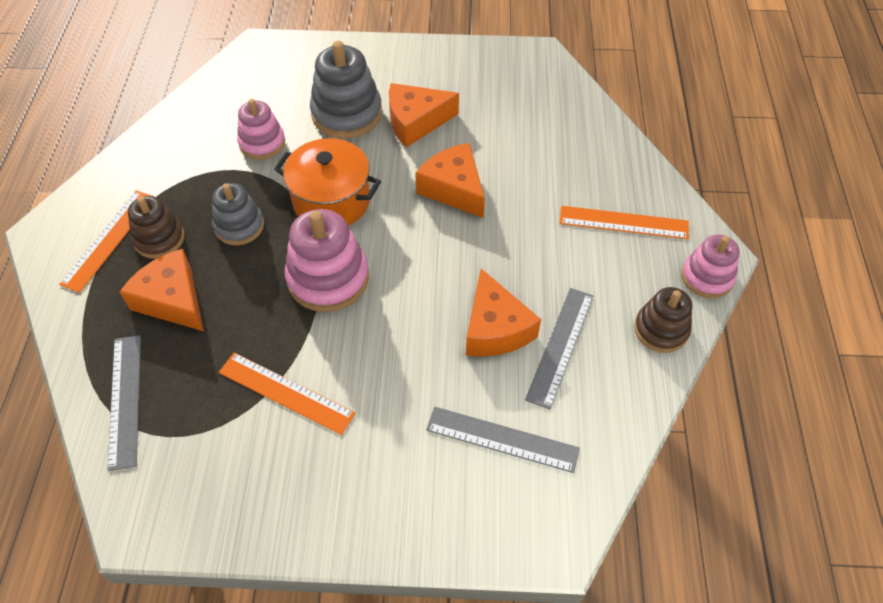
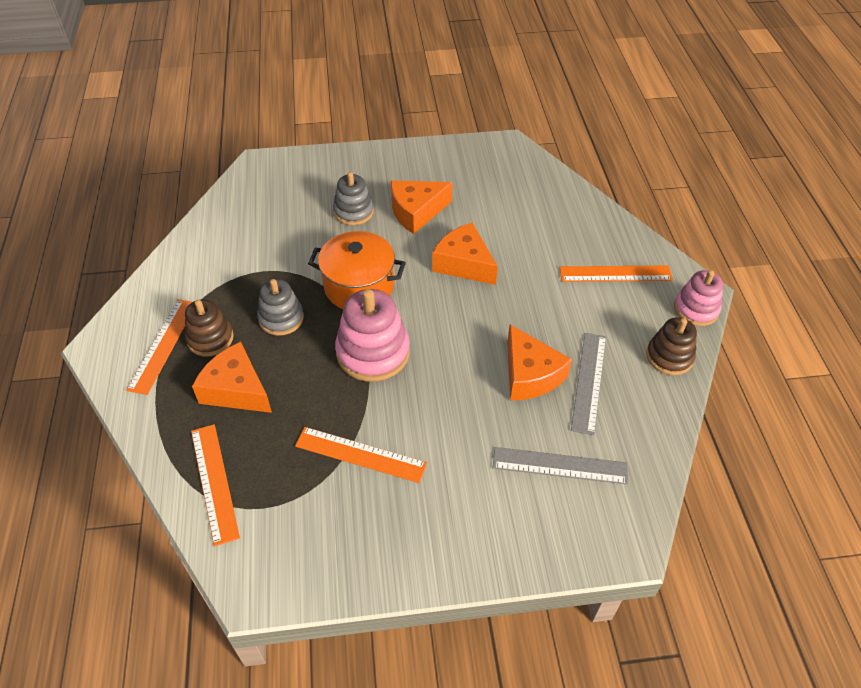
camera: 10 degrees left, 5 degrees down
grey ruler [108,335,141,471] -> orange ruler [191,424,240,547]
pink stacking toy [237,99,285,160] -> none
grey stacking toy [310,41,382,138] -> grey stacking toy [333,172,374,225], size x0.63

